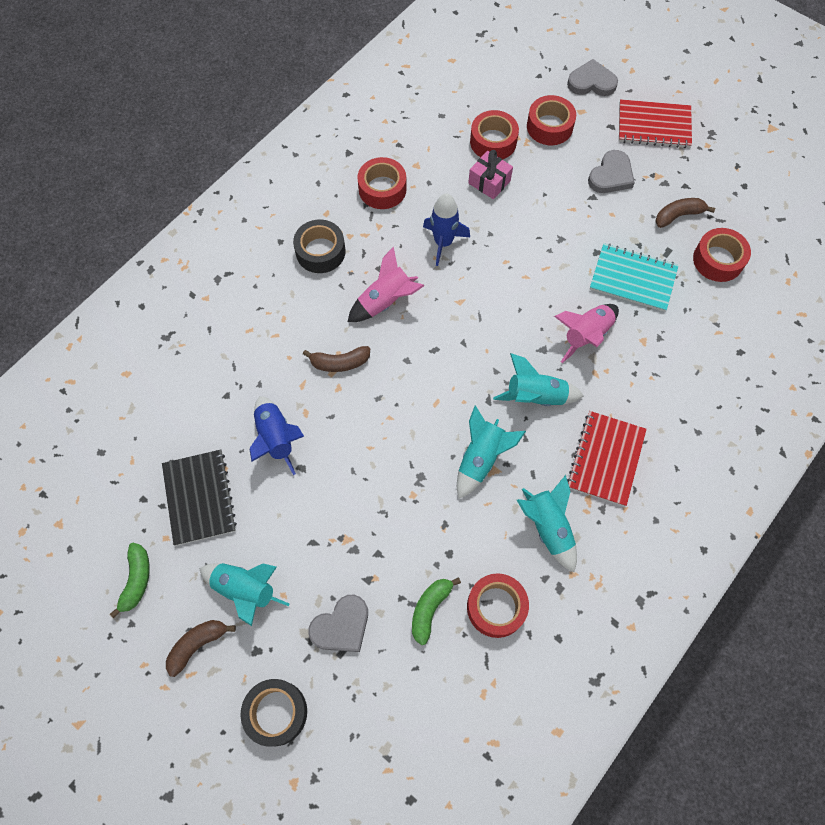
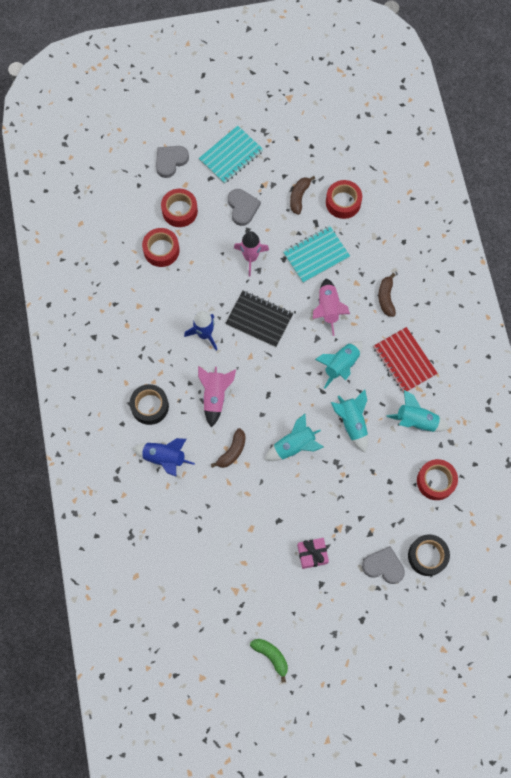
camera: 50 degrees left, 5 degrees up
black notebook [162,450,237,546] -> black notebook moved to [225,291,293,347]
brown banana [166,620,236,677] -> brown banana moved to [379,273,396,317]
turquoise rocket [199,563,289,626] -> turquoise rocket moved to [264,414,324,461]
black tape [240,679,307,747] -> black tape moved to [408,534,450,576]
blue rocket [250,396,304,475] -> blue rocket moved to [133,438,195,476]
grey heart [308,595,368,652] -> grey heart turned 75 degrees counterclockwise [362,546,405,584]
red tape [357,157,407,209] -> none
green banana [412,577,461,645] -> none
pink gift [468,150,513,199] -> pink gift moved to [297,538,329,569]
red notebook [619,99,692,148] -> turquoise notebook [199,126,263,184]
none -> pink rocket [234,231,269,277]

